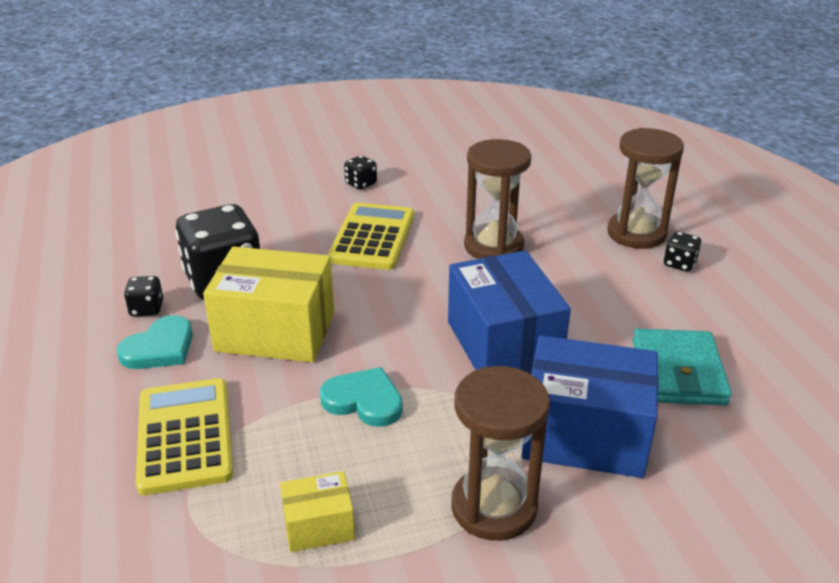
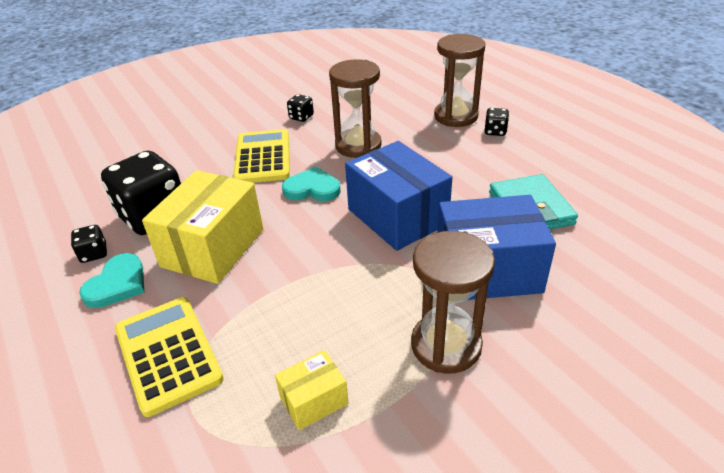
camera: 15 degrees left, 5 degrees up
yellow box [203,246,334,363] -> yellow box turned 60 degrees counterclockwise [142,170,263,284]
turquoise heart [320,367,403,427] -> turquoise heart moved to [282,167,341,201]
black dice [344,155,377,190] -> black dice moved to [287,94,314,122]

